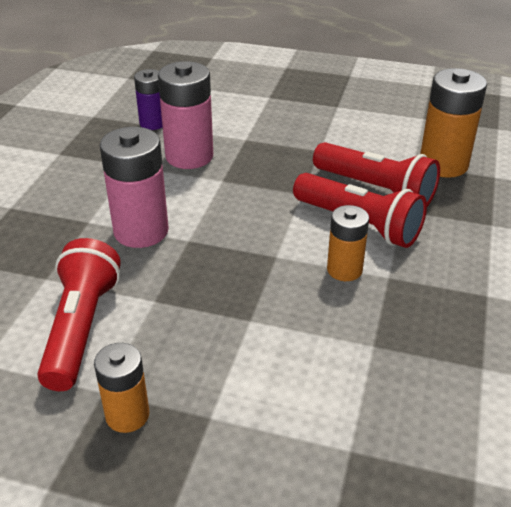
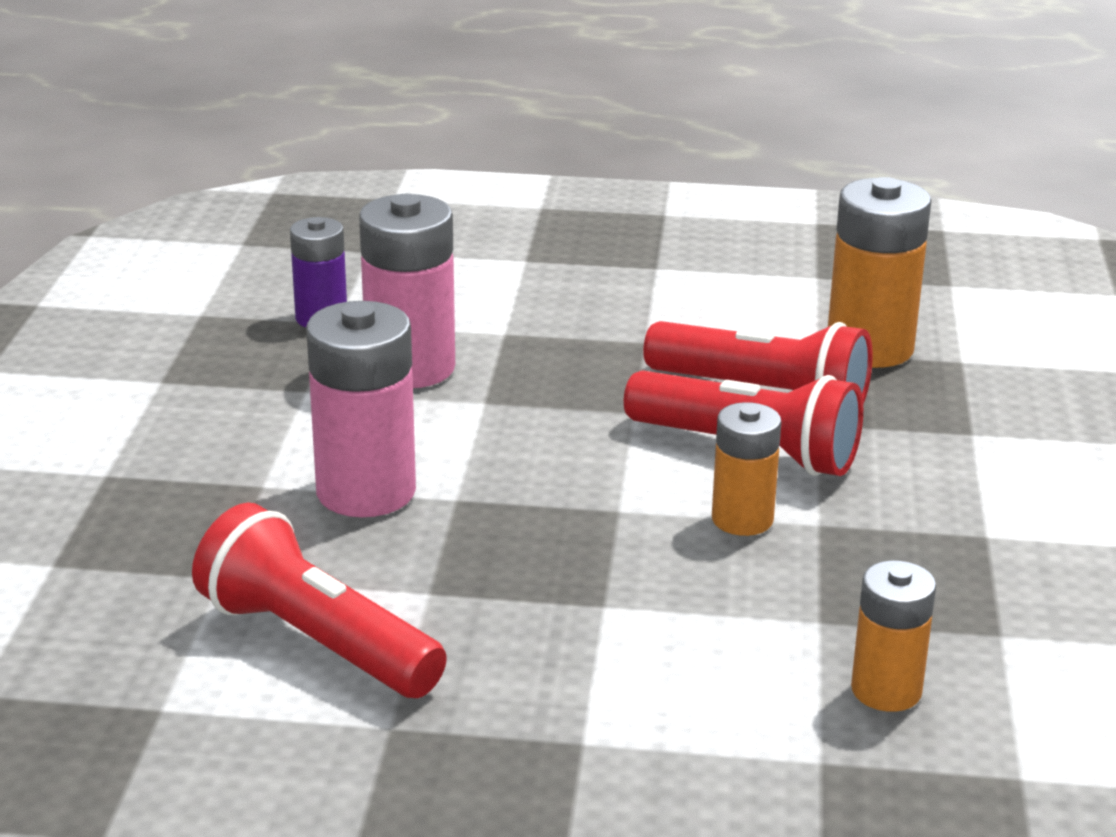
camera: 10 degrees left, 10 degrees down
red flashlight [37,238,121,391] -> red flashlight turned 45 degrees counterclockwise [192,503,447,698]
orange battery [94,343,149,433] -> orange battery moved to [851,560,936,712]

